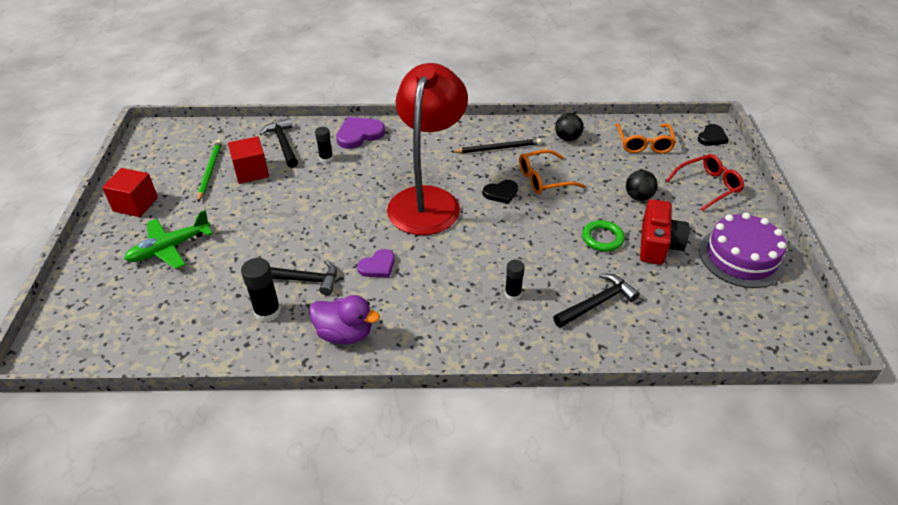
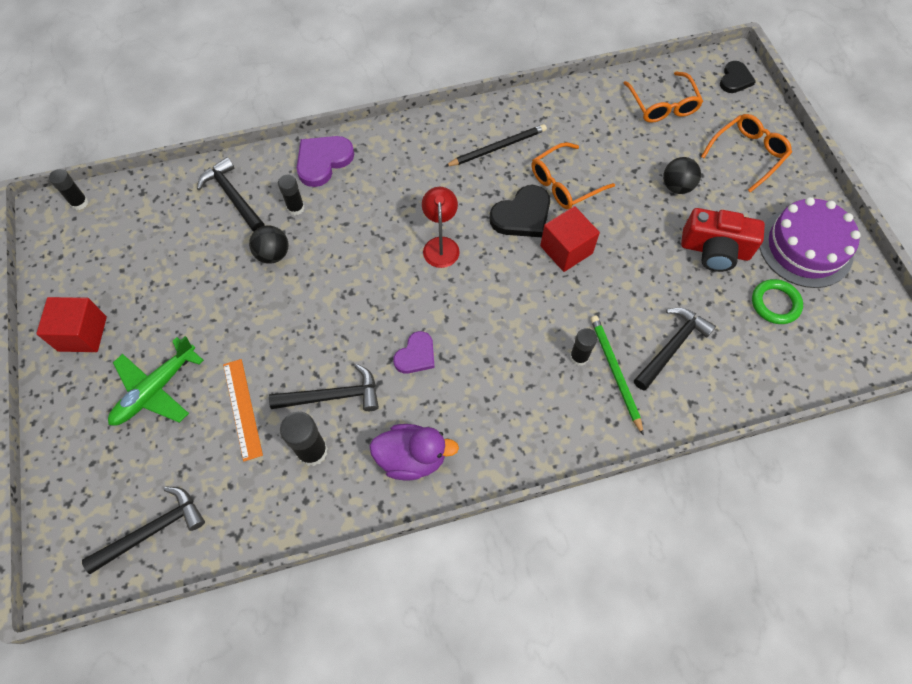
camera: 15 degrees left, 20 degrees up
green pencil [198,140,222,202] -> green pencil moved to [591,316,644,435]
red cube [228,136,269,184] -> red cube moved to [540,206,600,272]
red lamp [387,63,468,235] -> red lamp [422,187,460,268], size x0.42
black heart [483,180,518,204] -> black heart [490,185,550,237], size x1.53
black ball [555,113,583,141] -> black ball moved to [249,225,288,264]
green ring [582,220,625,252] -> green ring moved to [752,279,803,324]
red camera [640,199,689,265] -> red camera turned 105 degrees clockwise [681,208,765,272]
red glasses [666,154,744,211] -> orange glasses [701,114,792,193]
none -> black glue stick [49,169,88,210]
none -> black hammer [82,487,205,574]
none -> orange ruler [223,359,263,462]

